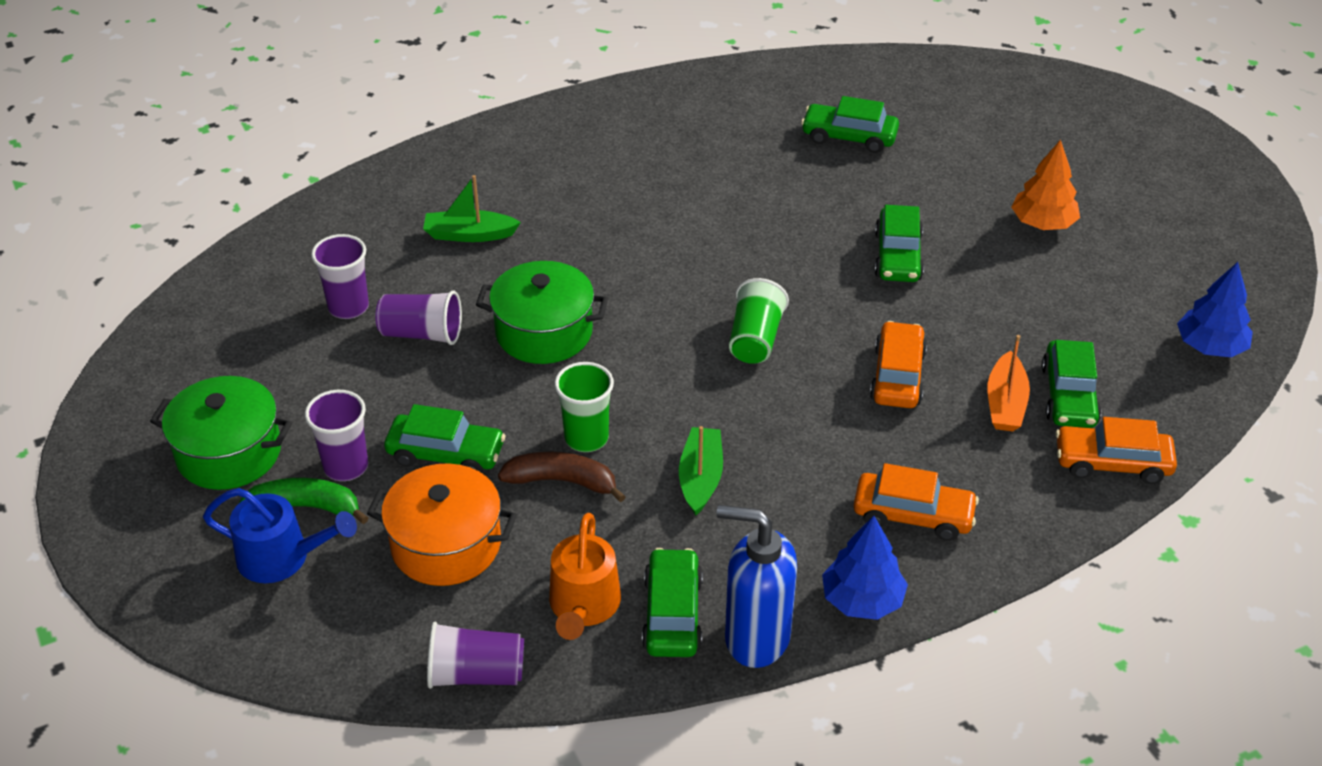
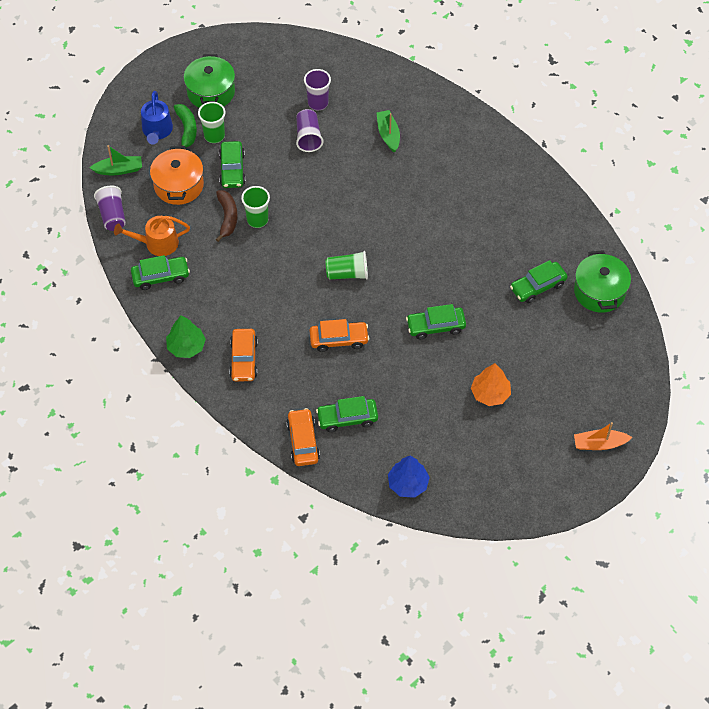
camera: 75 degrees right, 15 degrees up
purple cup [305,390,368,481] -> green cup [198,102,226,143]
green pot [476,261,608,364] -> green pot moved to [574,250,631,313]
green boat [679,426,723,515] -> green boat moved to [90,145,142,175]
blue soap dispenser [716,505,797,668] -> none
green car [801,96,899,153] -> green car turned 120 degrees counterclockwise [510,260,568,303]
blue tree [822,516,908,620] -> green tree [166,315,206,358]
orange boat [988,335,1030,431] -> orange boat moved to [574,422,632,450]

